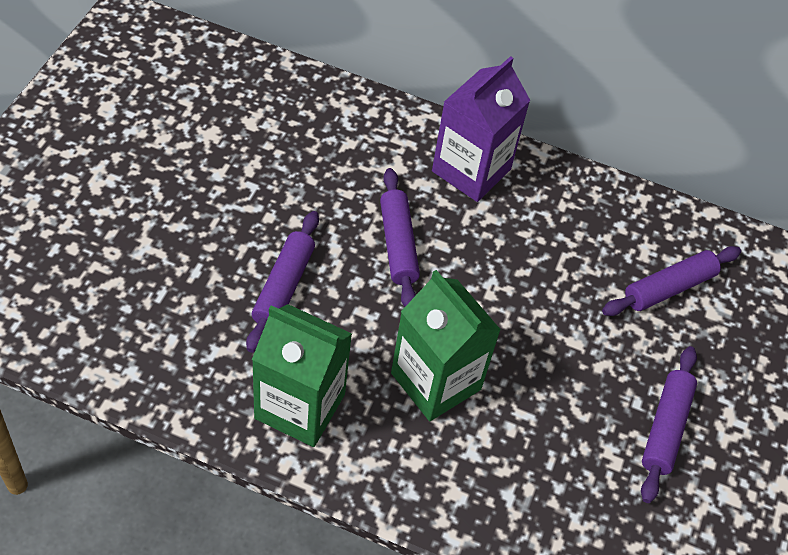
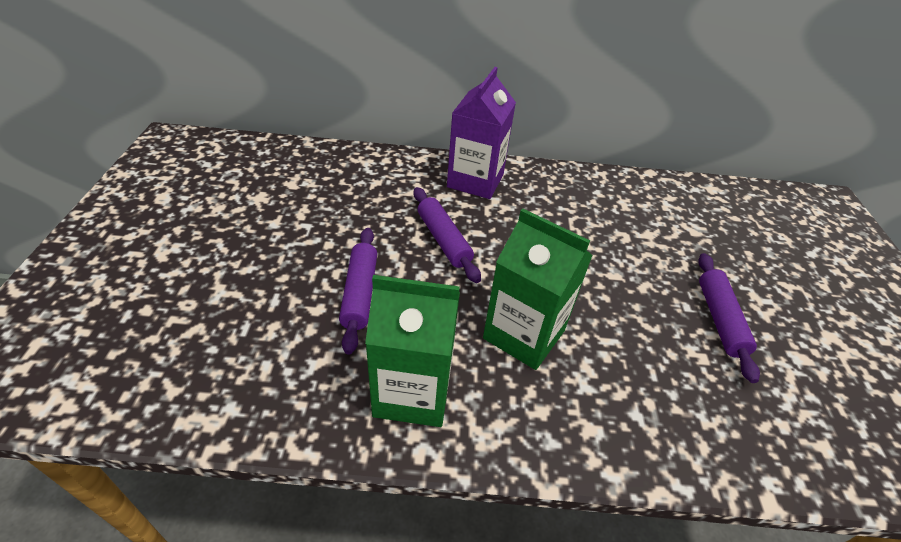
camera: 15 degrees left, 10 degrees down
purple rolling pin [602,246,741,316] -> none

